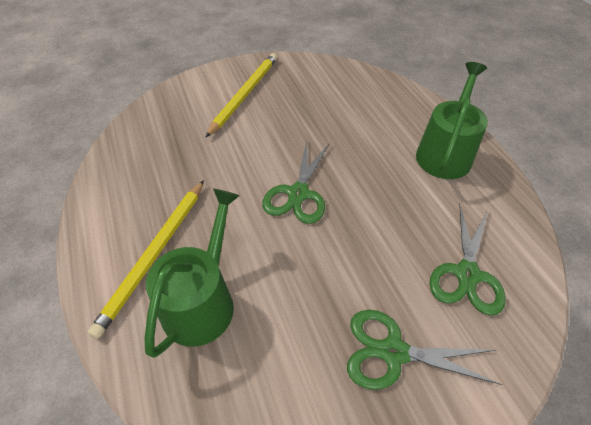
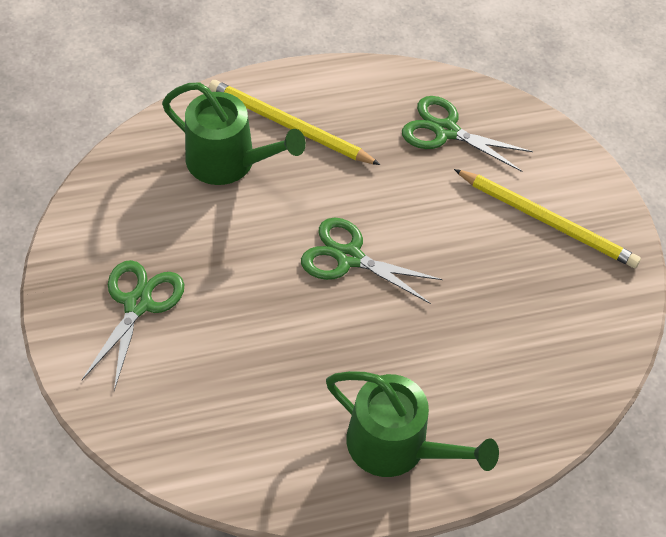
camera: 95 degrees right, 5 degrees up
green scissors [429,204,506,316] -> green scissors moved to [402,96,533,172]

